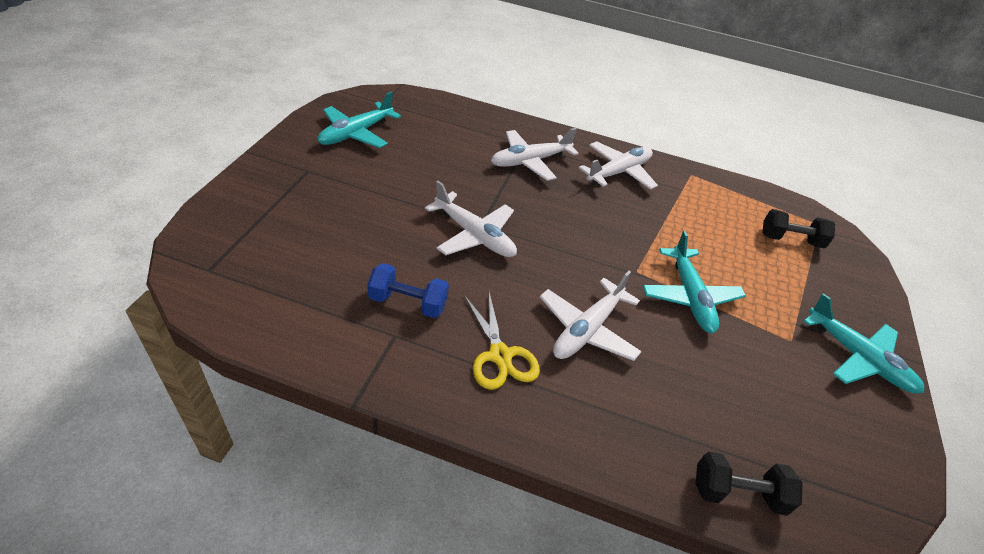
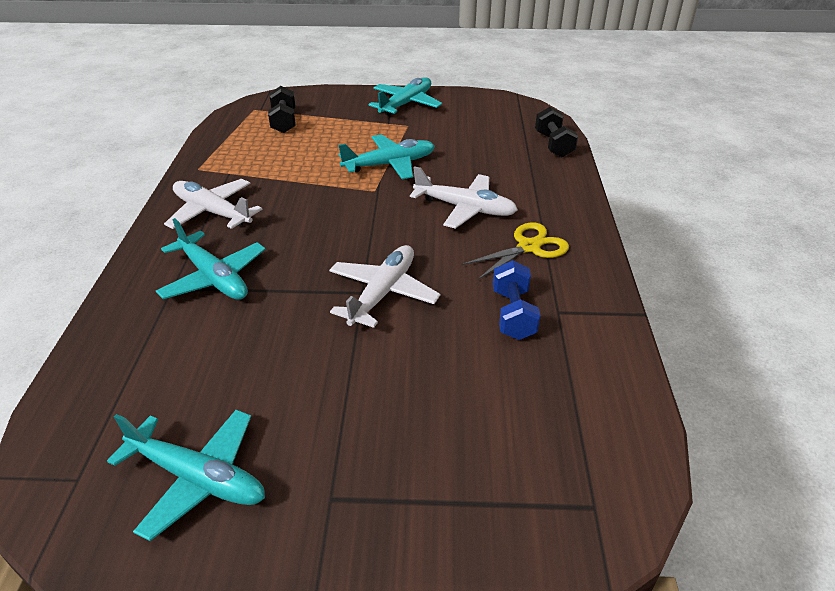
camera: 100 degrees left, 5 degrees down
white plane [491,128,579,181] -> turquoise plane [156,218,265,300]

